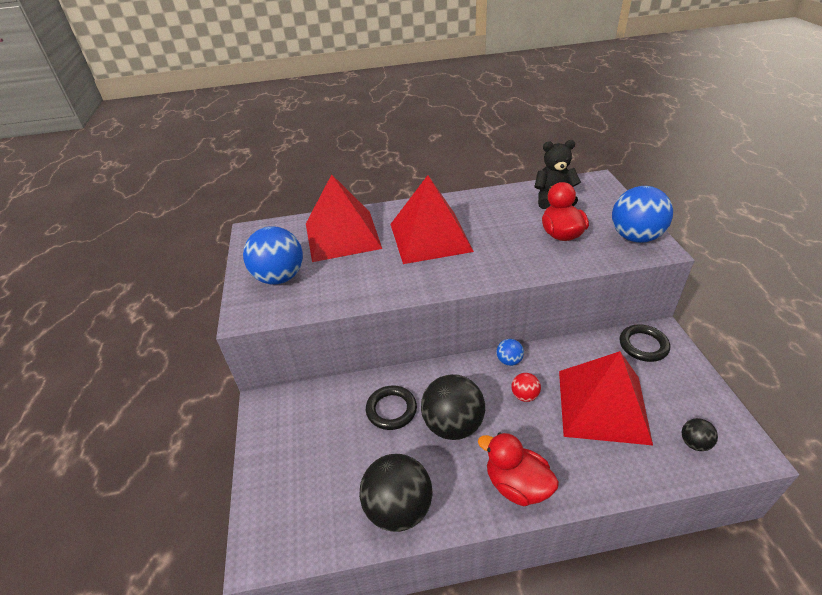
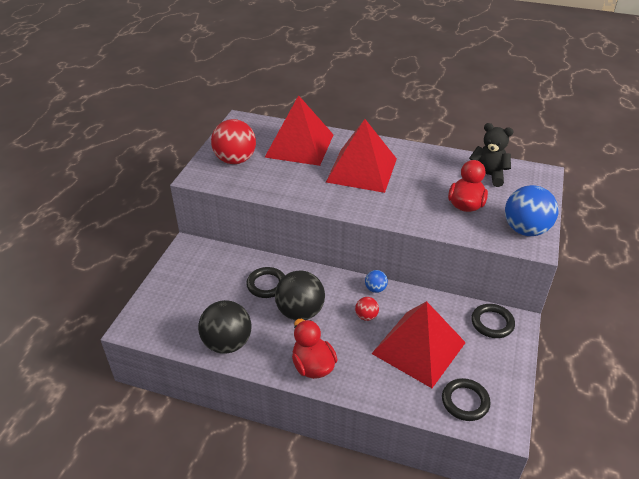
camera: 25 degrees right, 0 degrees up
blue ball [243,226,303,285] -> red ball [211,119,256,164]
black ball [682,418,718,451] -> black ring [442,378,491,421]

